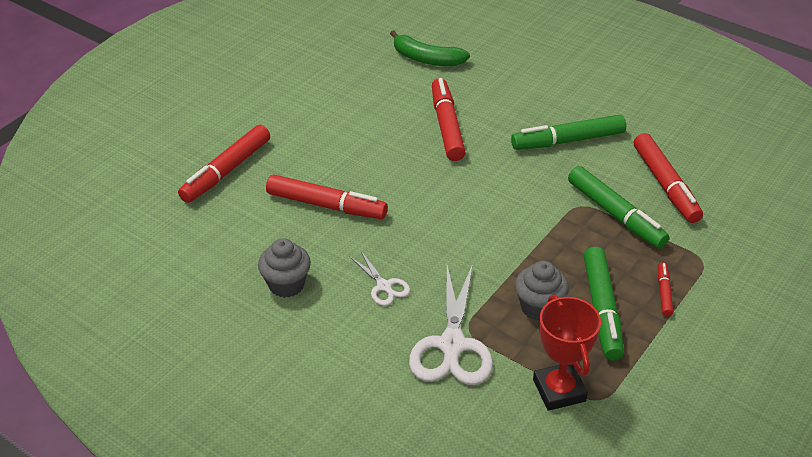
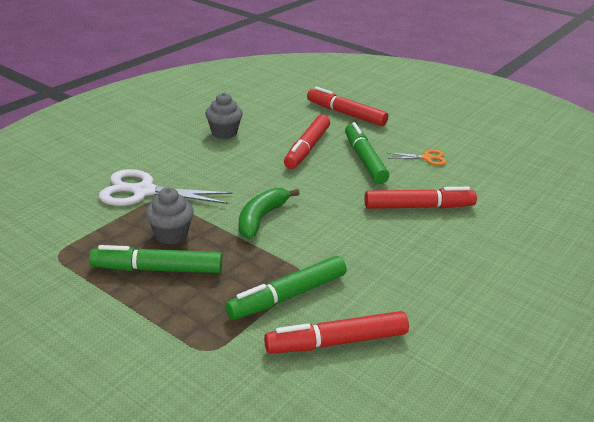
camera: 90 degrees right, 10 degrees down
white scissors [349,251,410,306] -> none
green banana [390,30,470,66] -> green banana moved to [239,188,300,239]
green marker [511,114,626,150] -> green marker moved to [345,122,389,184]
red trophy [533,295,601,411] -> none
red marker [658,262,673,317] -> none
none -> orange scissors [388,149,447,165]

